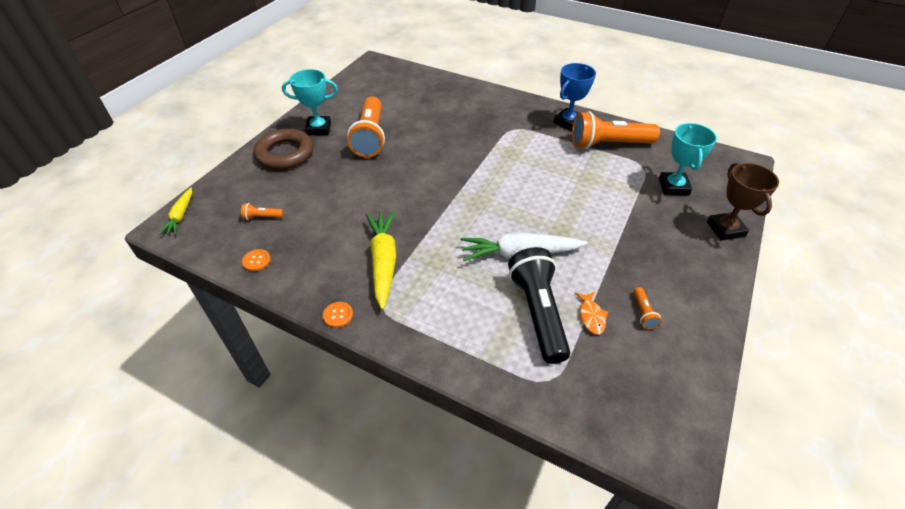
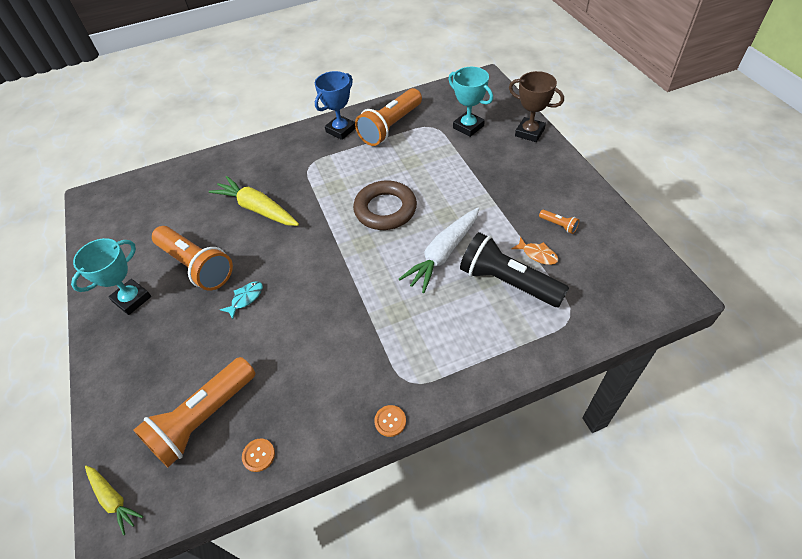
camera: 45 degrees left, 5 degrees up
orange flashlight [241,203,283,220] -> orange flashlight [134,357,255,467], size x2.48
brown ring [253,129,313,170] -> brown ring moved to [353,180,417,230]
yellow carrot [366,211,396,310] -> yellow carrot moved to [209,176,299,226]
blue trophy [554,63,596,131] -> blue trophy turned 45 degrees clockwise [315,71,356,140]
none -> turquoise fish [220,281,263,319]

